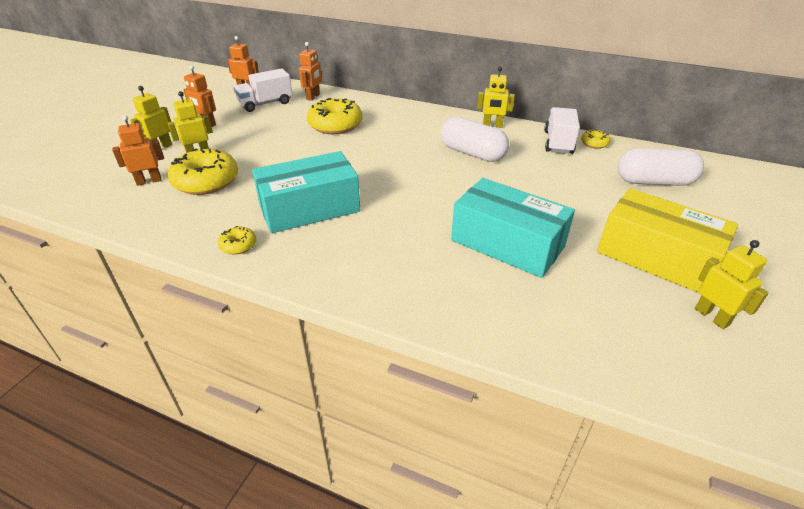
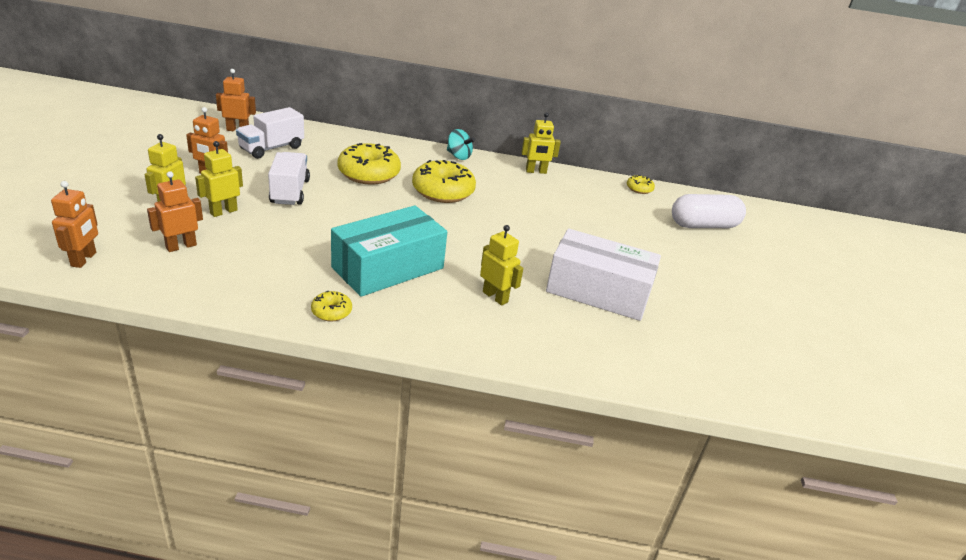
camera: 20 degrees left, 5 degrees down
yellow donut [168,148,238,195] -> yellow donut moved to [412,160,476,203]
orange robot [299,42,322,101] -> orange robot moved to [51,181,98,268]
white capsule [441,117,509,162] -> none
turquoise box [451,178,575,278] -> white box [546,229,661,321]
white truck [544,107,580,154] -> white truck moved to [268,152,310,205]
yellow box [597,188,738,293] -> none
yellow robot [695,240,769,329] -> yellow robot moved to [480,225,523,305]
none -> turquoise spinning top [447,129,475,160]

